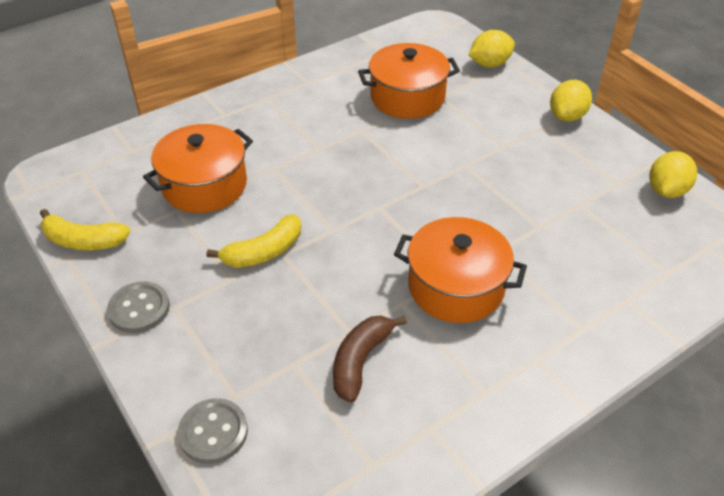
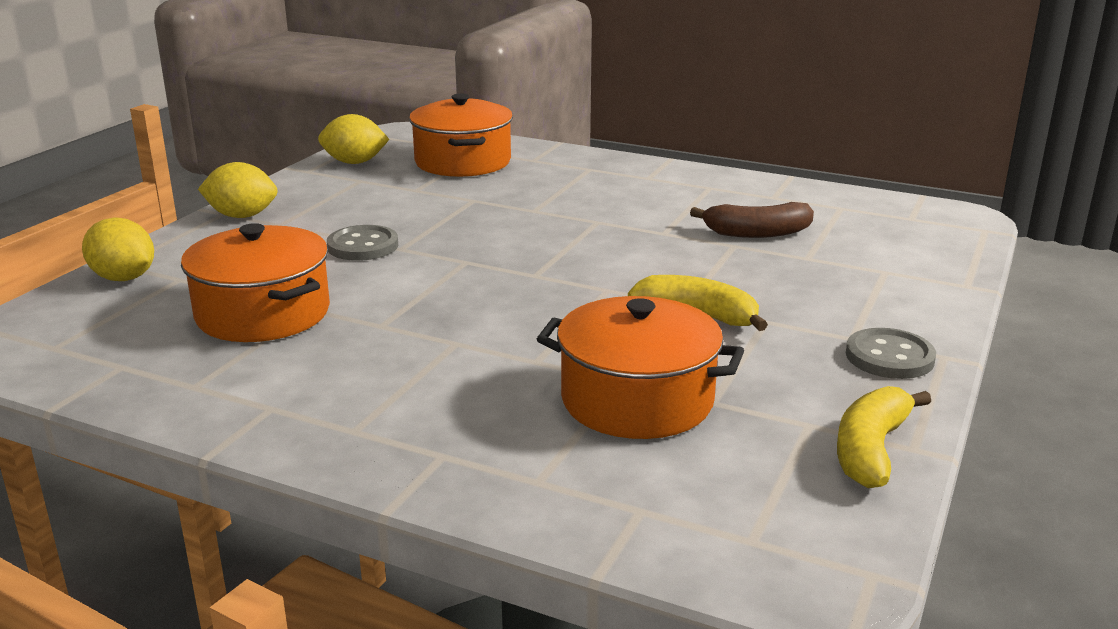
camera: 120 degrees left, 20 degrees down
yellow banana [40,209,131,250] -> yellow banana turned 135 degrees counterclockwise [837,386,931,488]
grey button [178,398,248,464] -> grey button moved to [327,225,398,261]
orange pot [394,217,527,323] -> orange pot moved to [409,93,513,177]

